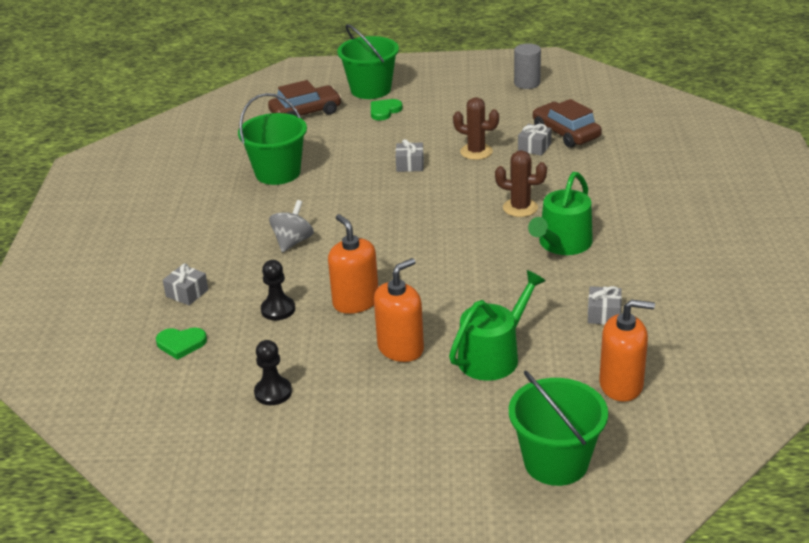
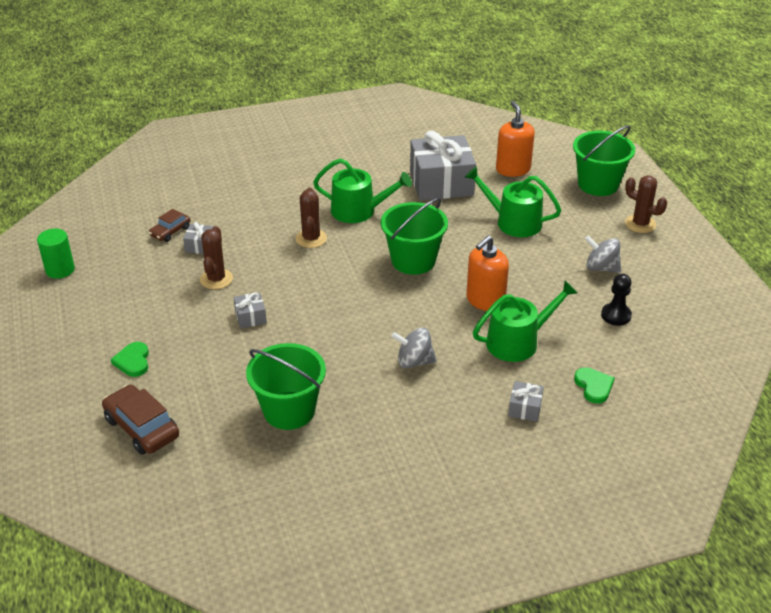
camera: 110 degrees left, 5 degrees up
black pawn [261,260,295,320] -> green watering can [473,280,578,362]
green bucket [338,24,399,99] -> green bucket moved to [381,198,448,275]
green heart [371,99,403,121] -> green heart turned 60 degrees clockwise [111,342,149,377]
orange soap dispenser [374,258,424,362] -> none
grey cylinder [514,43,541,89] -> green cylinder [37,229,75,279]
brown car [533,99,602,148] -> brown car [149,209,191,242], size x0.60
grey gift [588,286,622,325] -> grey gift [410,131,476,200], size x2.32
none -> grey spinning top [585,235,621,273]
none -> brown cactus [625,175,667,233]

